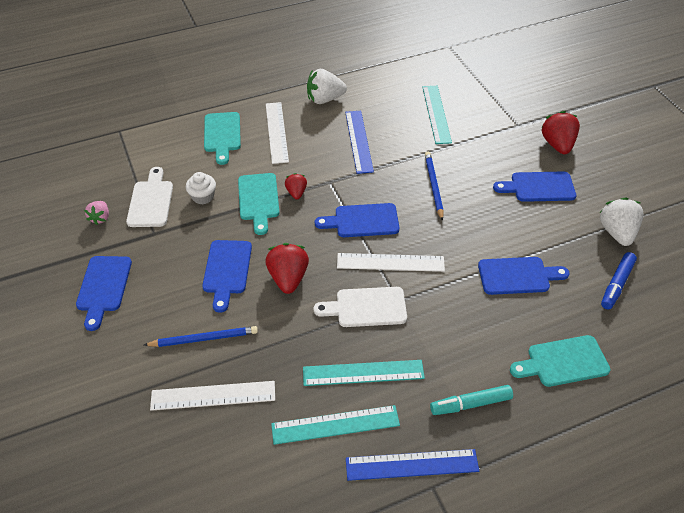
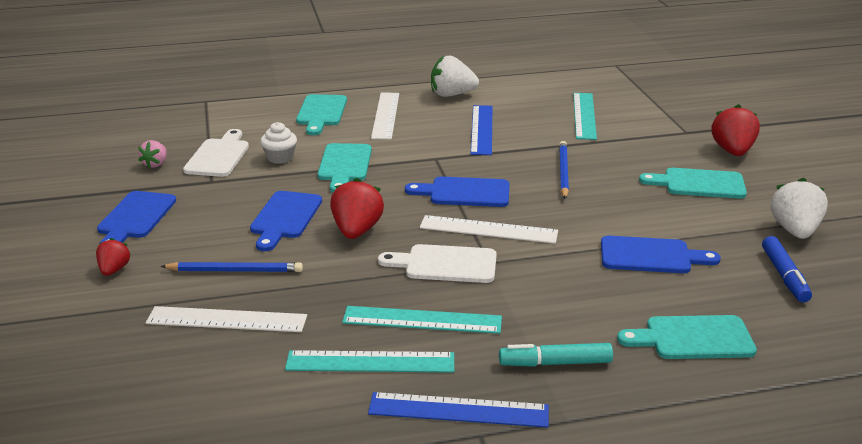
camera: 10 degrees right, 20 degrees down
red strawberry [285,173,307,199] -> red strawberry moved to [96,238,131,276]
blue cutting board [493,171,576,202] -> turquoise cutting board [639,168,747,199]
blue marker [601,252,637,309] -> blue marker turned 45 degrees counterclockwise [762,236,812,303]

